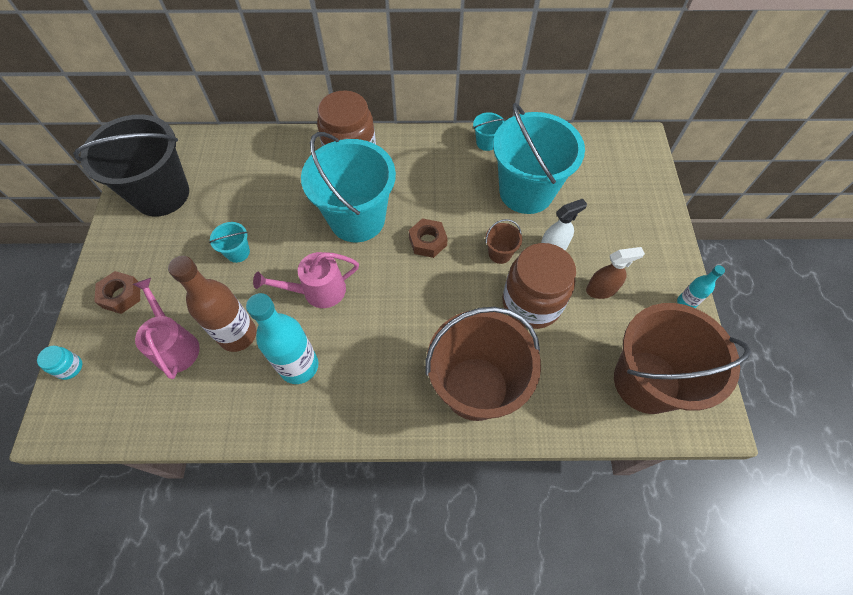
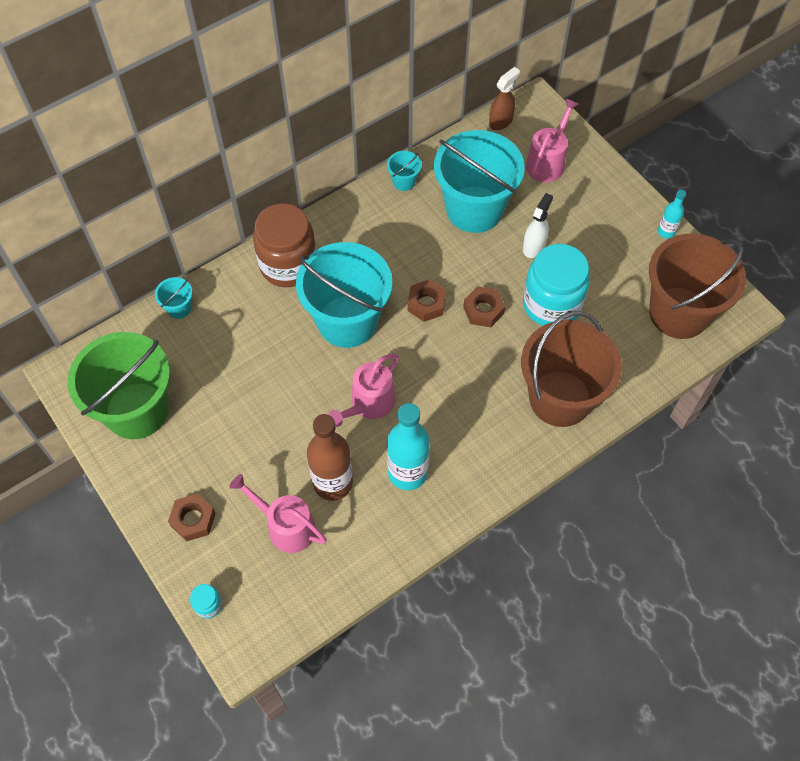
camera: 35 degrees left, 0 degrees up
black bucket [73,114,189,217] -> green bucket [68,332,170,439]
turquoise bucket [209,222,250,263] -> turquoise bucket moved to [155,277,192,319]
brown bucket [485,219,522,264] -> none
brown jar [502,243,576,329] -> turquoise jar [523,244,590,326]
brown spray bottle [586,247,645,299] -> brown spray bottle moved to [489,67,520,130]
none -> brown nut [463,286,505,327]
none -> pink watering can [526,98,579,182]

